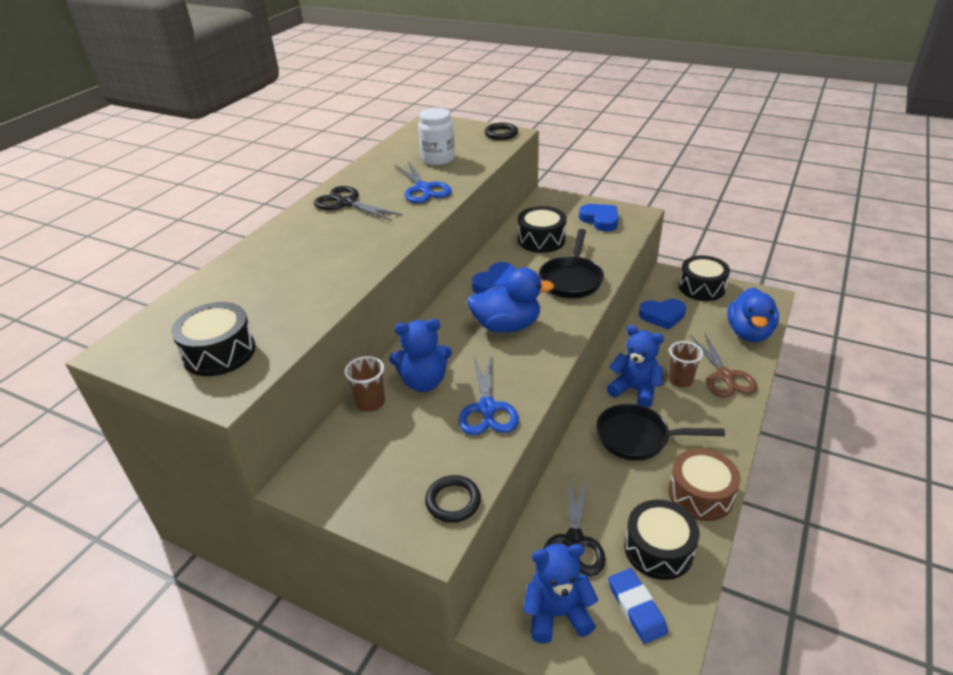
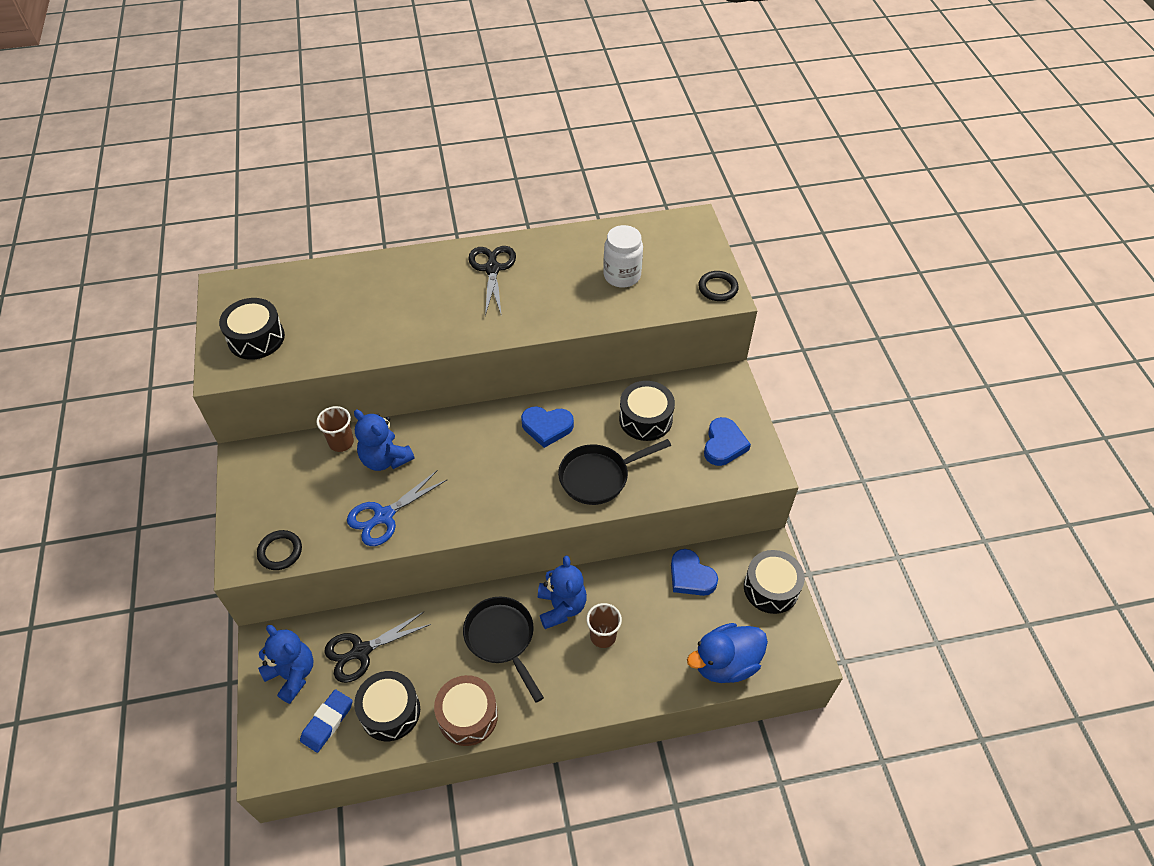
camera: 50 degrees right, 15 degrees up
blue scissors [395,161,452,203] -> none
blue duck [467,268,554,333] -> none
brown scissors [690,333,757,398] -> none

